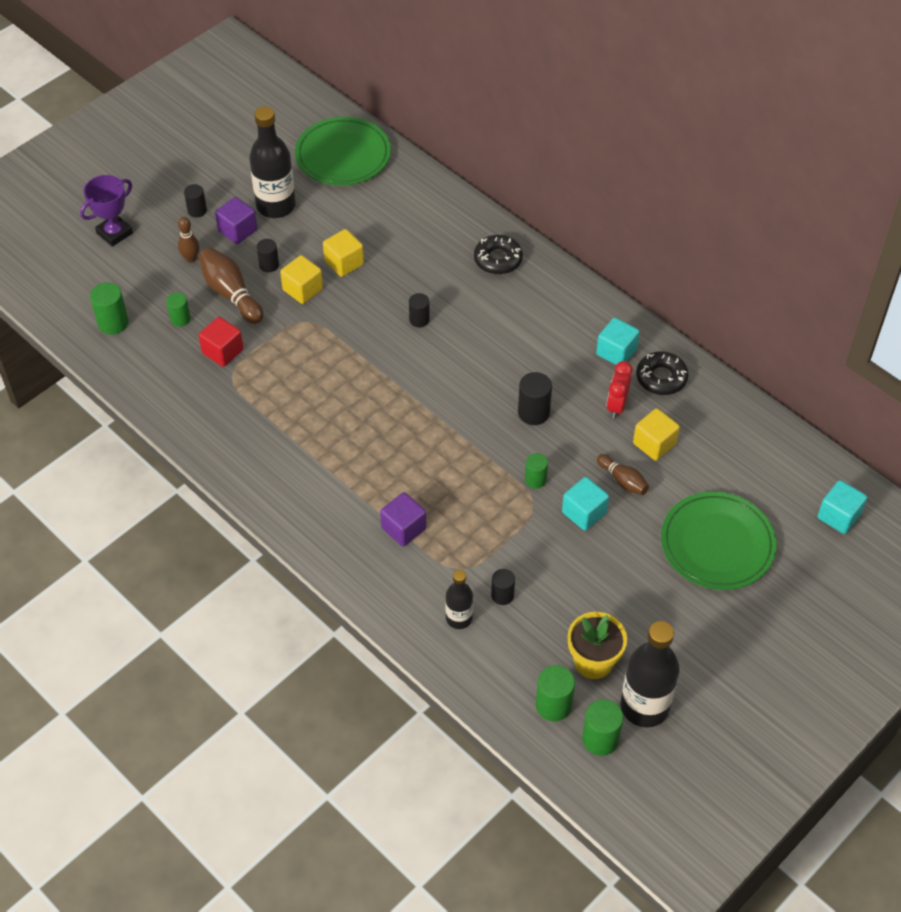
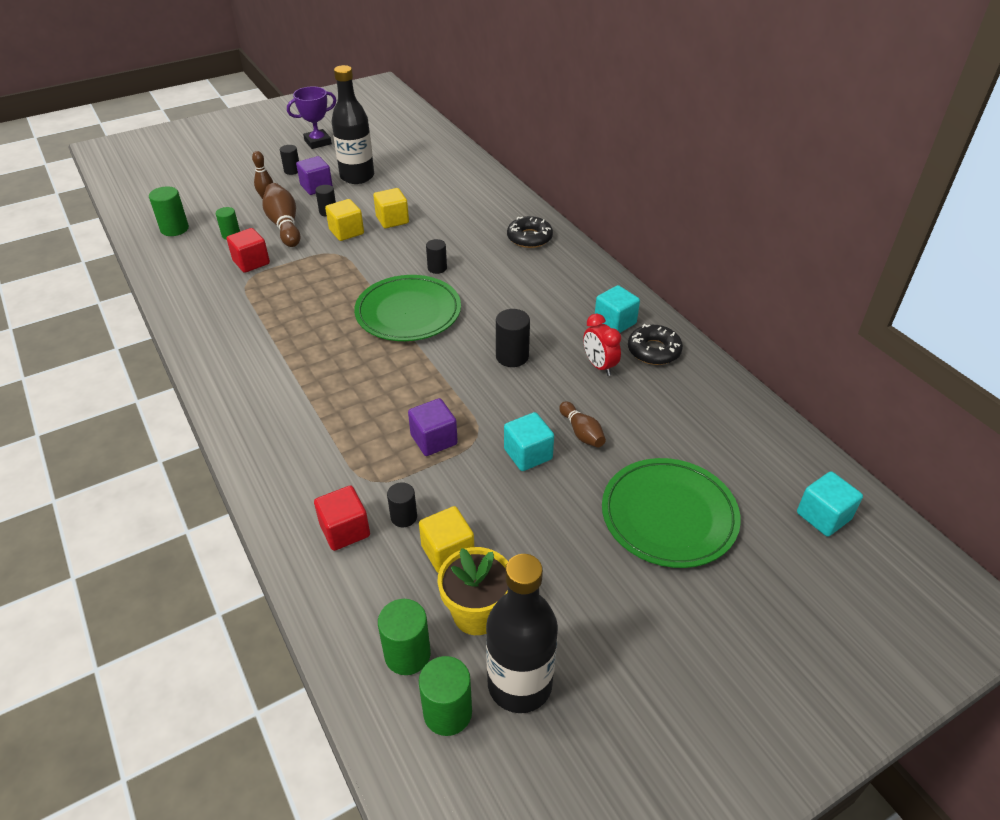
camera: 15 degrees right, 10 degrees down
purple trophy [80,175,133,247] -> purple trophy moved to [287,86,336,149]
green plate [295,117,391,186] -> green plate moved to [354,275,461,341]
purple cube [380,492,427,547] -> purple cube moved to [408,398,458,456]
black bottle [445,570,473,629] -> red cube [314,485,370,551]
green cylinder [525,453,548,489] -> none
red clock [607,361,633,419] -> red clock turned 60 degrees counterclockwise [583,314,621,376]
yellow cube [633,408,680,461] -> yellow cube moved to [419,506,474,573]

